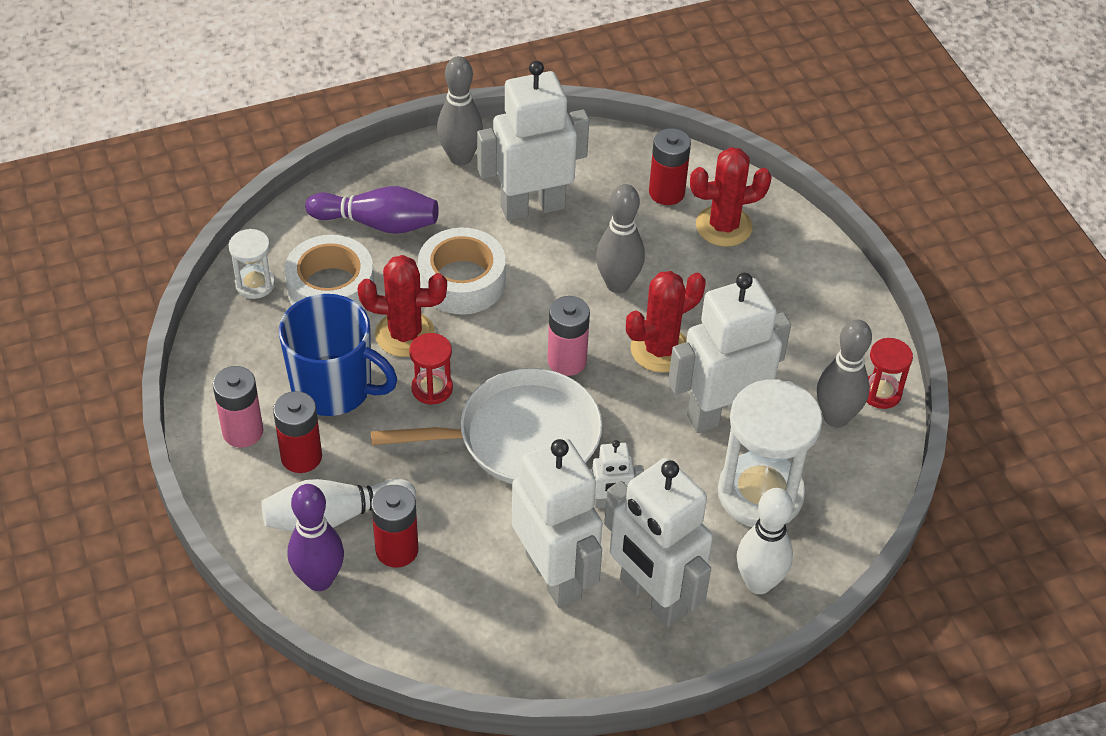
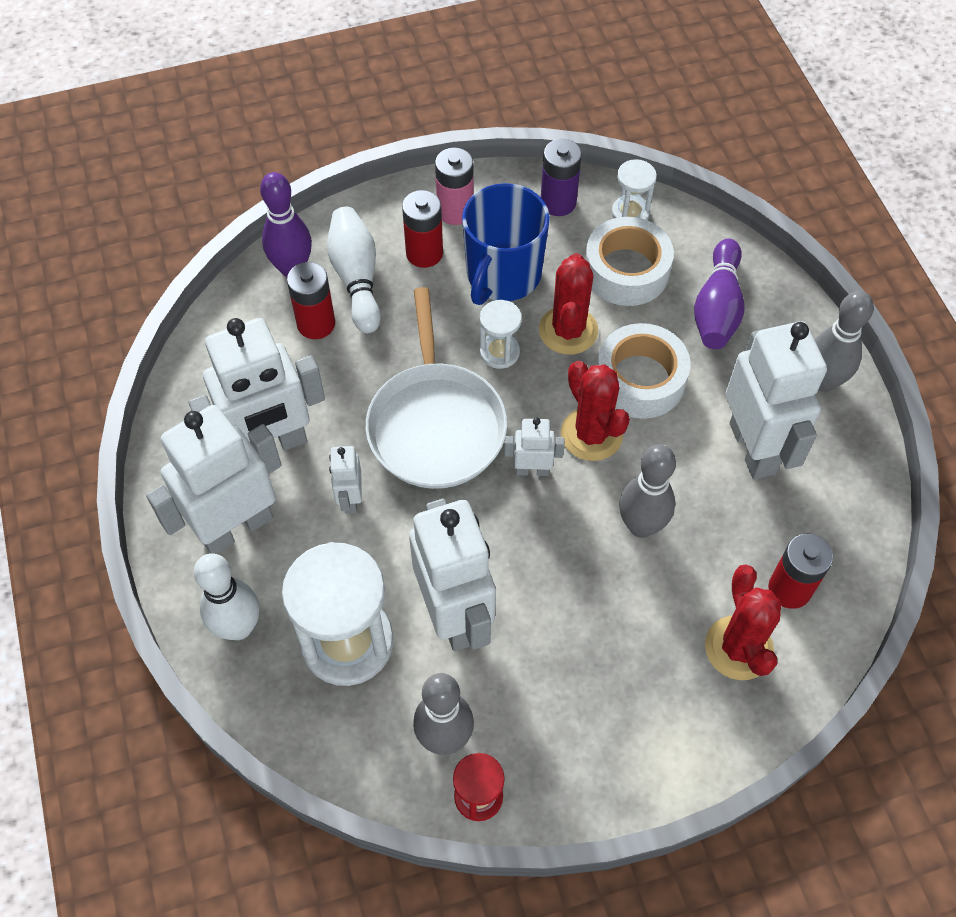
camera: 95 degrees right, 10 degrees up
red hourglass [409,333,453,405] -> white hourglass [480,300,522,369]
pink battery [547,296,590,376] -> white robot [505,418,565,476]
red cactus [626,271,706,372] -> red cactus moved to [561,361,630,461]
none -> purple battery [541,139,582,216]

